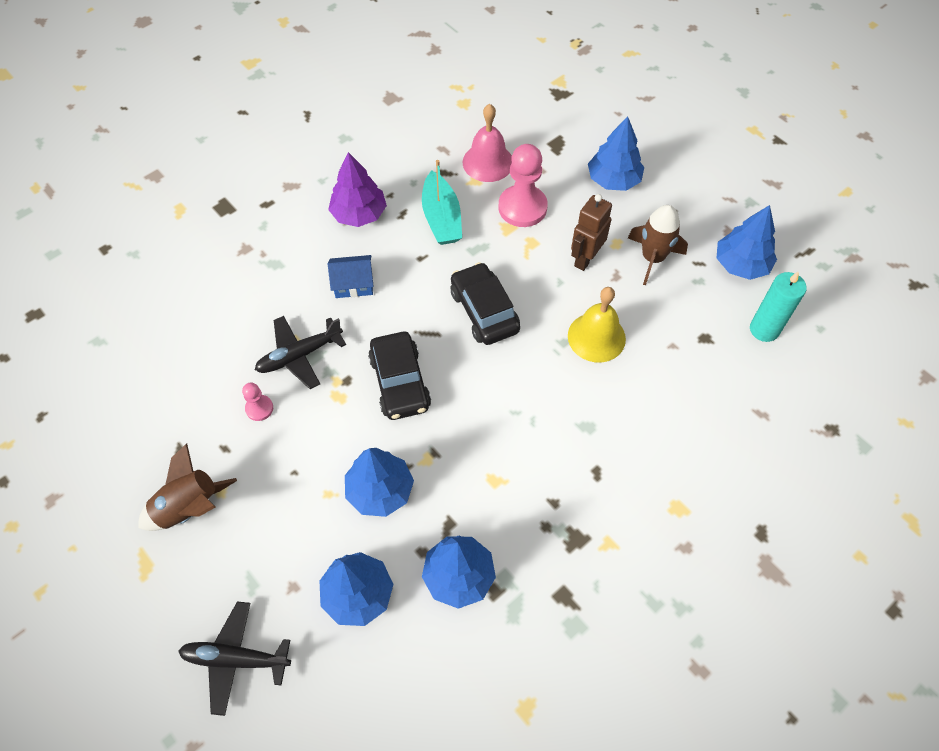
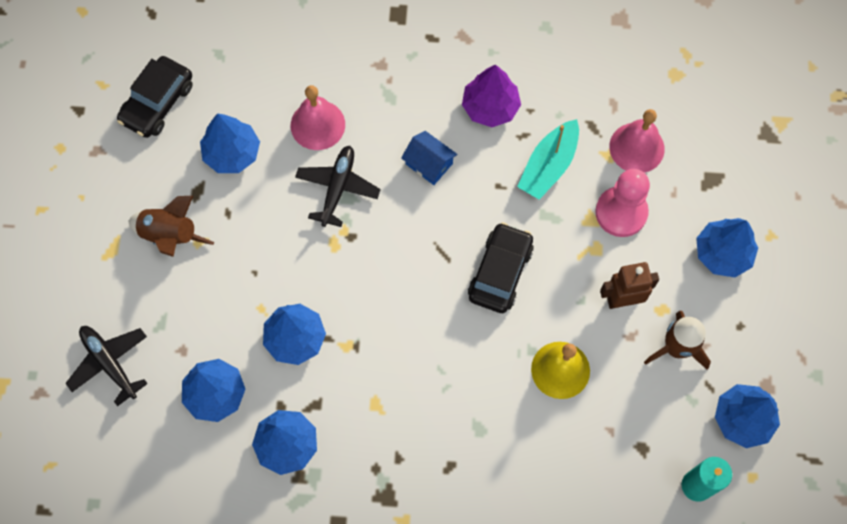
camera: 45 degrees right, 10 degrees up
pink pawn [242,383,273,421] -> none
black plane [255,316,346,389] -> black plane turned 90 degrees clockwise [295,146,381,227]
black car [368,332,431,420] -> black car moved to [117,56,193,138]
none -> blue tree [200,114,260,173]
none -> pink bell [291,85,345,150]

